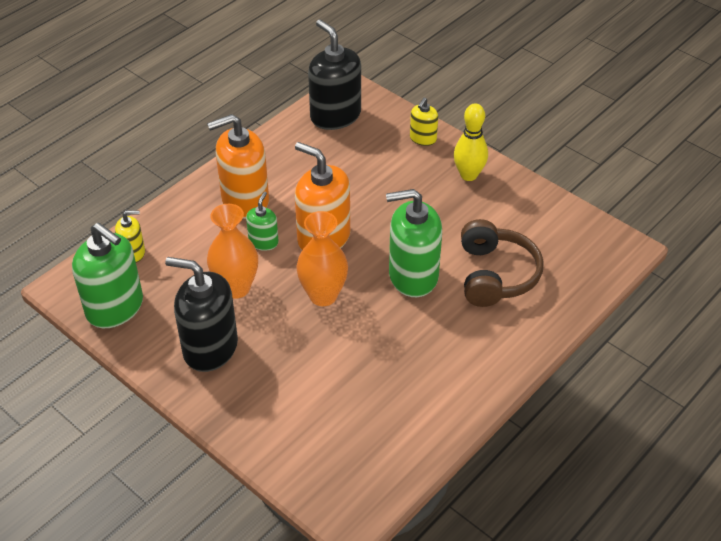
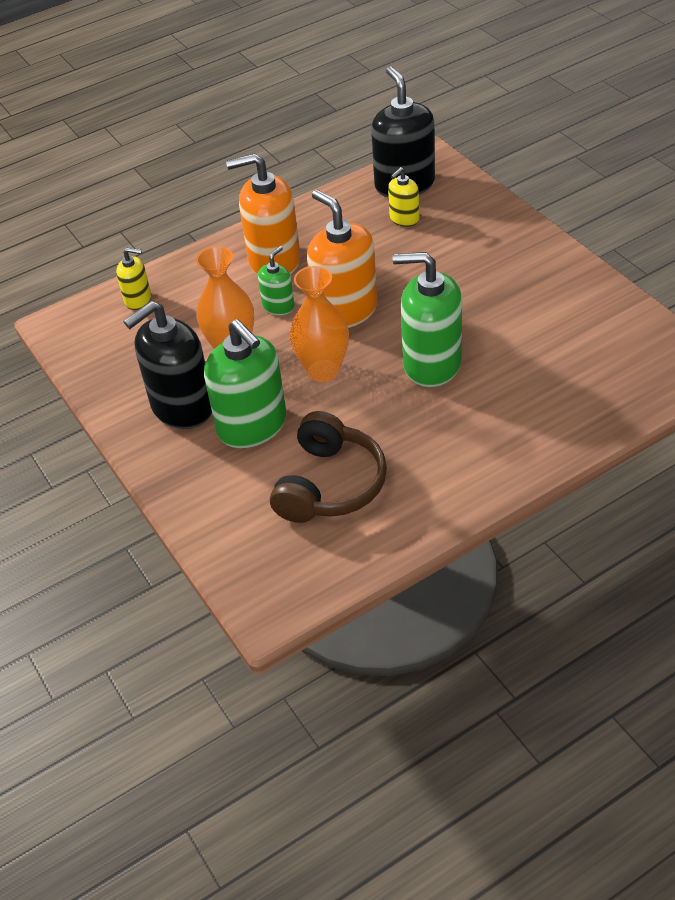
camera: 20 degrees right, 0 degrees up
green soap dispenser [72,223,143,328] -> green soap dispenser moved to [204,319,286,448]
black soap dispenser [165,257,238,372] -> black soap dispenser turned 75 degrees counterclockwise [124,301,212,429]
yellow soap dispenser [410,98,438,146] -> yellow soap dispenser moved to [388,167,419,227]
yellow bowling pin [454,103,488,181] -> none
brown headphones [461,219,543,307] -> brown headphones moved to [270,411,387,523]

